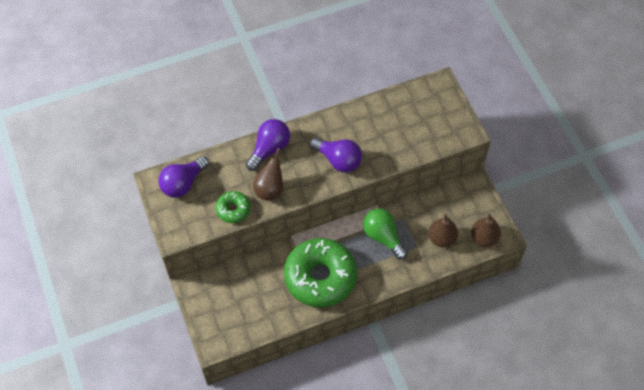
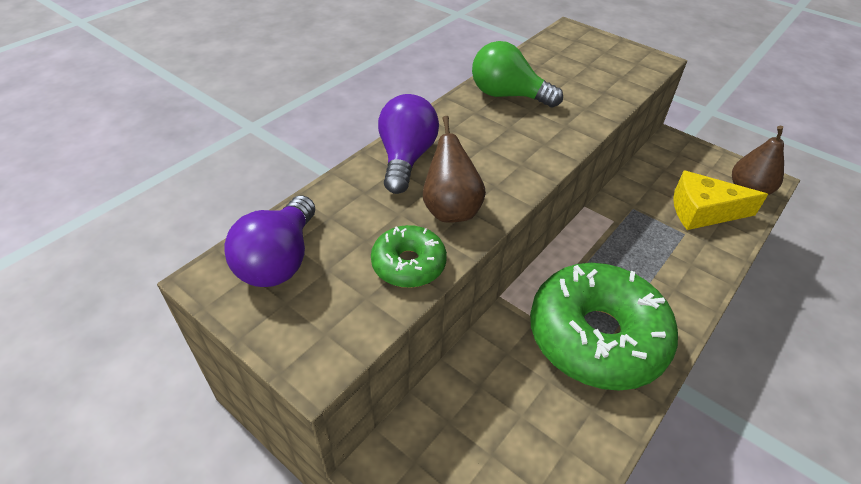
camera: 30 degrees left, 15 degrees down
purple light bulb [310,137,362,173] -> none
green light bulb [363,208,408,260] -> green light bulb moved to [472,41,563,108]
brown pear [428,213,458,248] -> yellow cheese [673,170,768,230]

